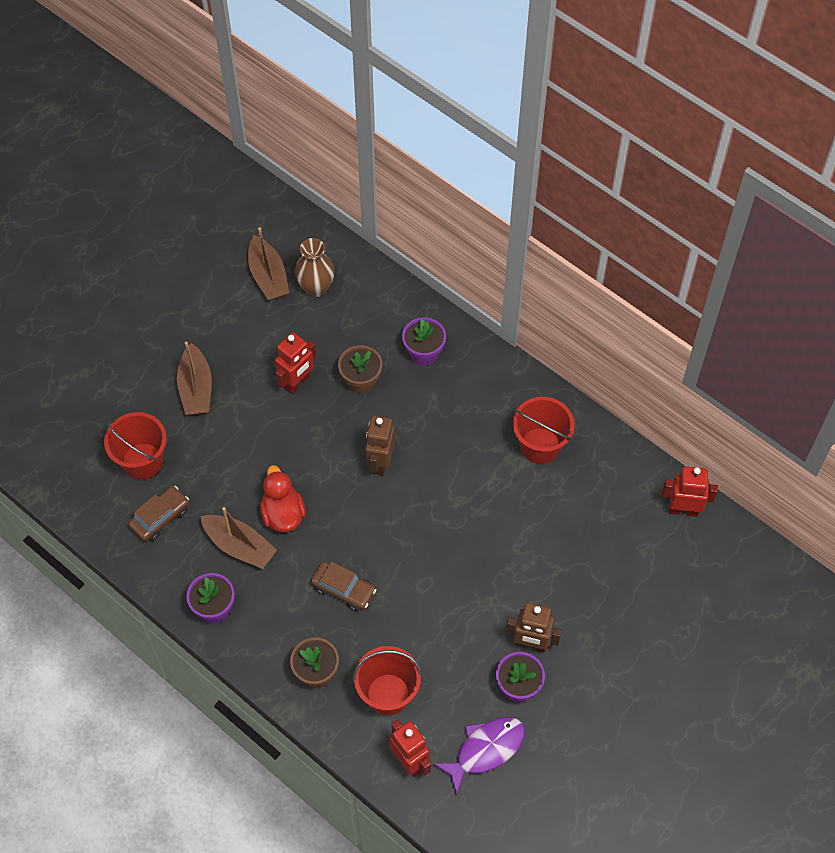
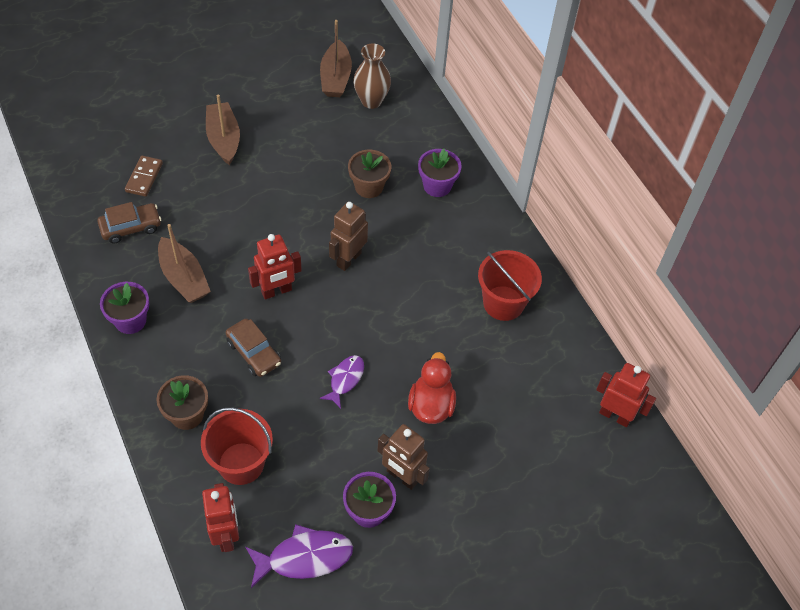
camera: 20 degrees right, 5 degrees down
red bucket [104,412,167,480] -> brown domino [125,156,163,197]
brown boat [177,342,212,415] -> brown boat turned 150 degrees clockwise [206,94,240,165]
red duck [260,465,306,532] -> red duck moved to [408,352,456,424]
red robot [275,332,316,394] -> red robot moved to [248,234,302,300]
none -> purple fish [319,355,364,409]

